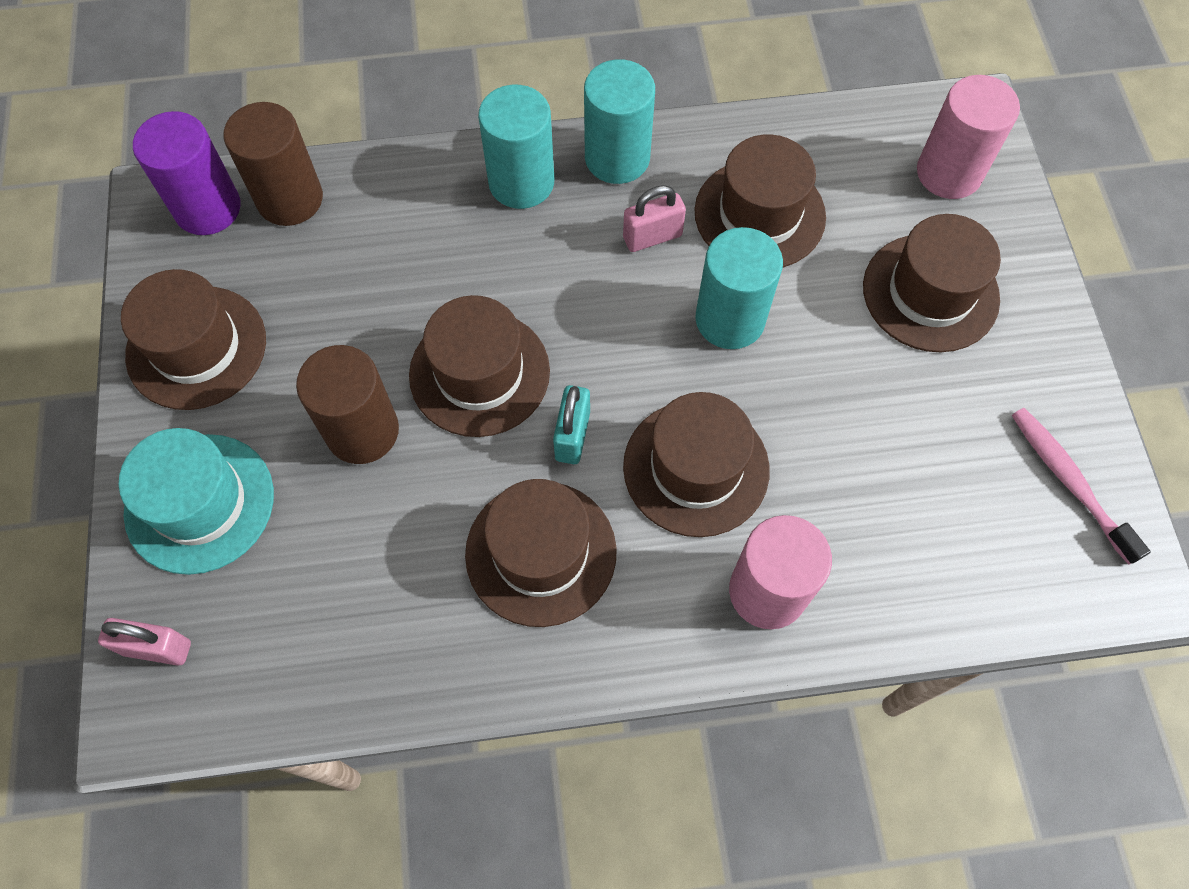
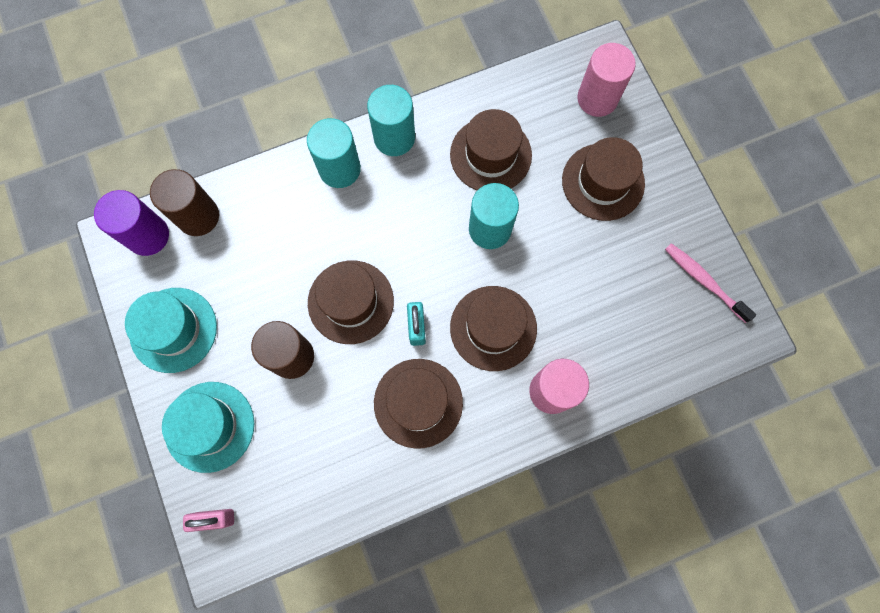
camera: 15 degrees left, 10 degrees up
brown hat [121,269,266,410] -> turquoise hat [125,288,217,373]
pink padlock [623,185,686,252] -> none

